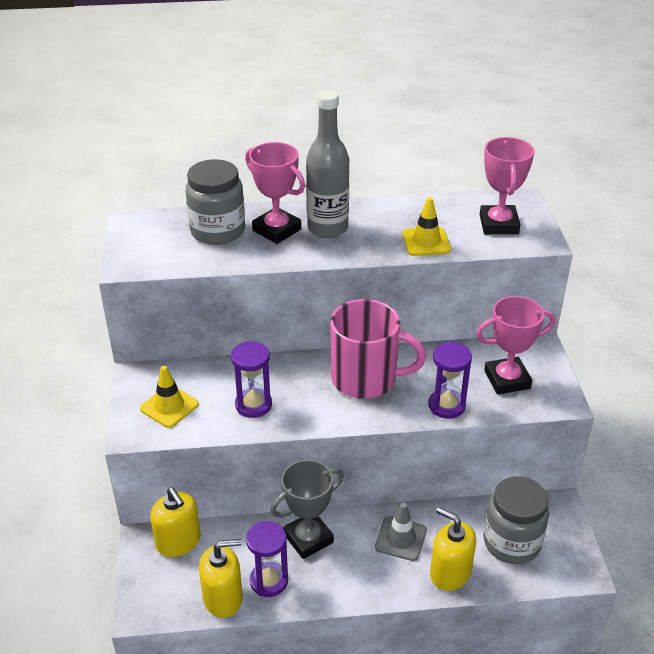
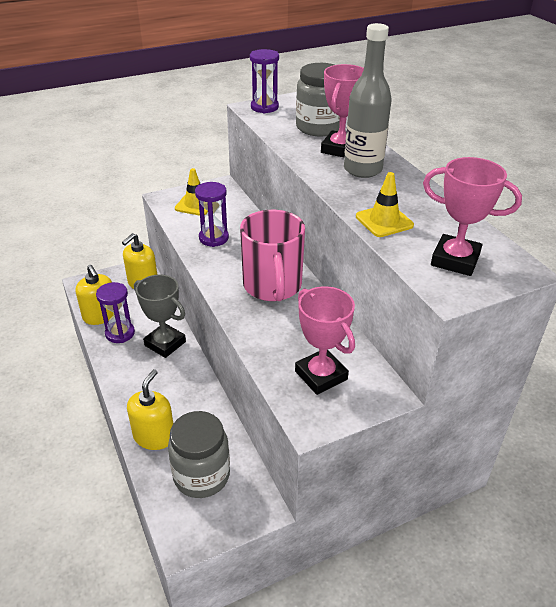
camera: 70 degrees right, 0 degrees up
grey traffic cone [375,503,427,561] -> none
purple hourglass [428,342,472,419] -> purple hourglass moved to [250,49,279,113]
pink trophy [480,137,534,234] -> pink trophy turned 45 degrees clockwise [423,157,522,276]

